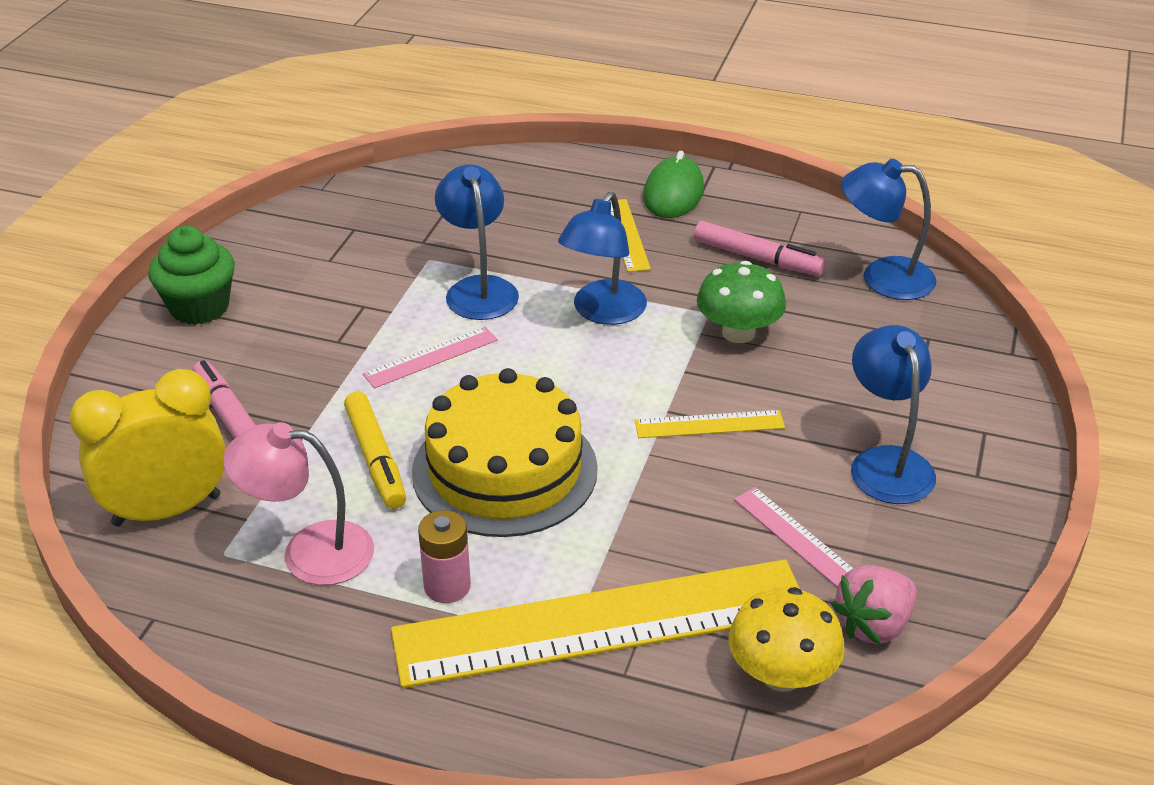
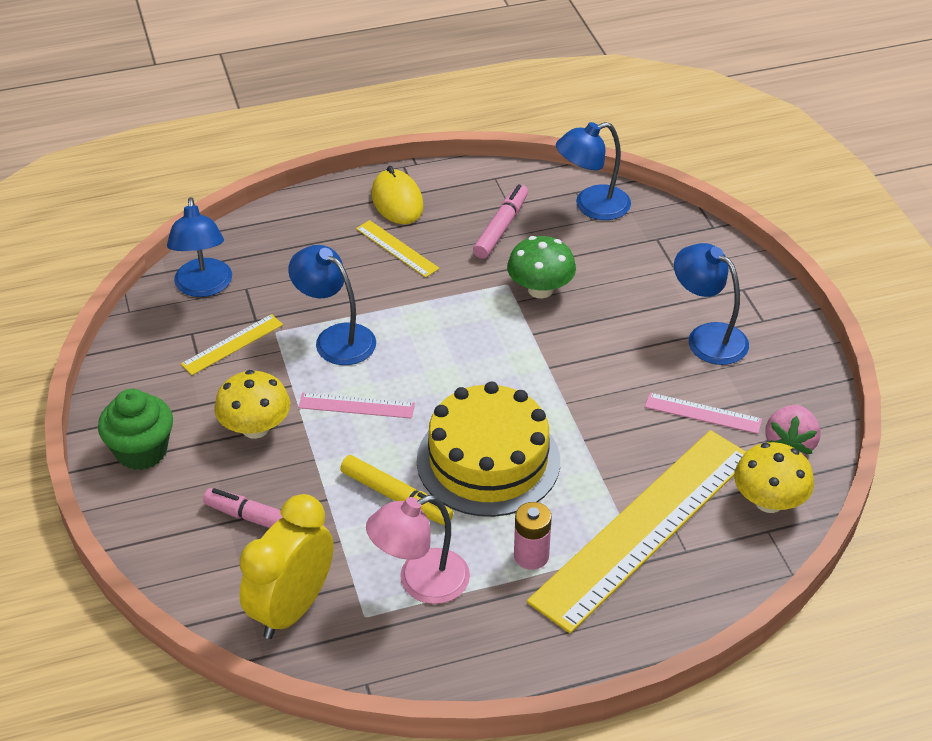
camera: 35 degrees left, 5 degrees up
pink ruler [363,327,498,388] -> pink ruler turned 75 degrees clockwise [298,393,415,419]
blue lamp [558,192,647,325] -> blue lamp moved to [167,197,232,297]
yellow ruler [635,410,785,438] -> yellow ruler moved to [181,314,283,375]
green mouse [643,151,704,218] -> yellow mouse [372,166,424,224]
pink marker [694,221,825,276] -> pink marker turned 60 degrees counterclockwise [473,184,528,259]
none -> yellow mushroom [214,370,290,439]

